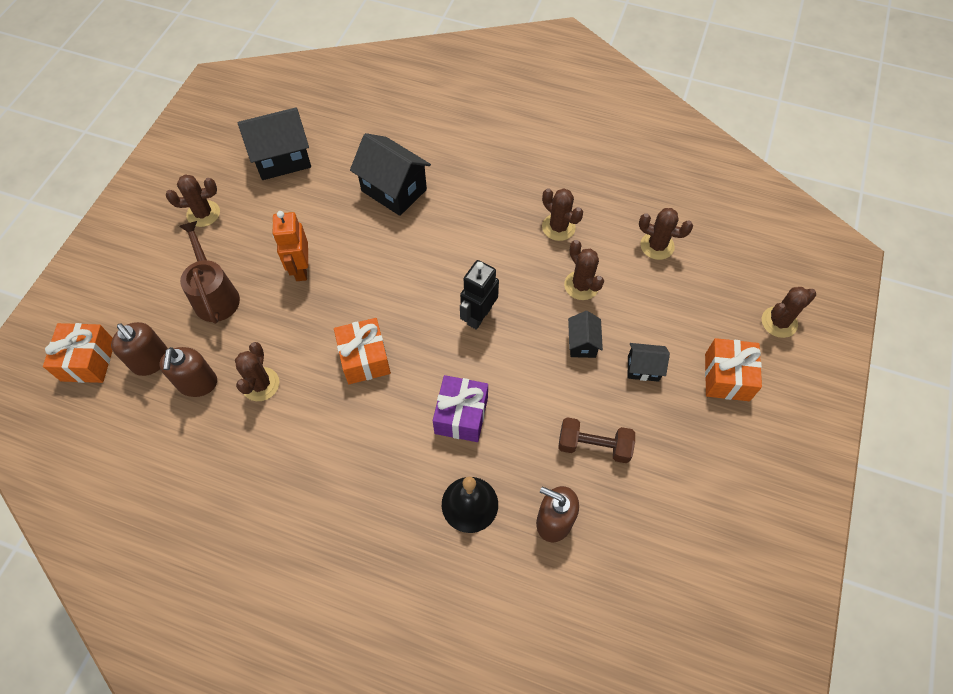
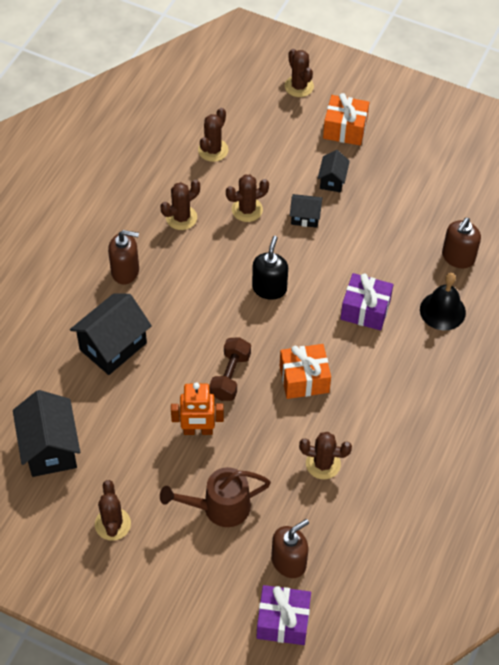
camera: 85 degrees left, 5 degrees down
orange gift [43,323,113,383] -> purple gift [256,585,311,645]
brown soap dispenser [159,347,217,397] -> brown soap dispenser moved to [108,230,139,284]
black robot [460,260,499,330] -> black soap dispenser [252,236,288,300]
brown dumbbell [558,417,635,463] -> brown dumbbell moved to [209,337,251,401]

